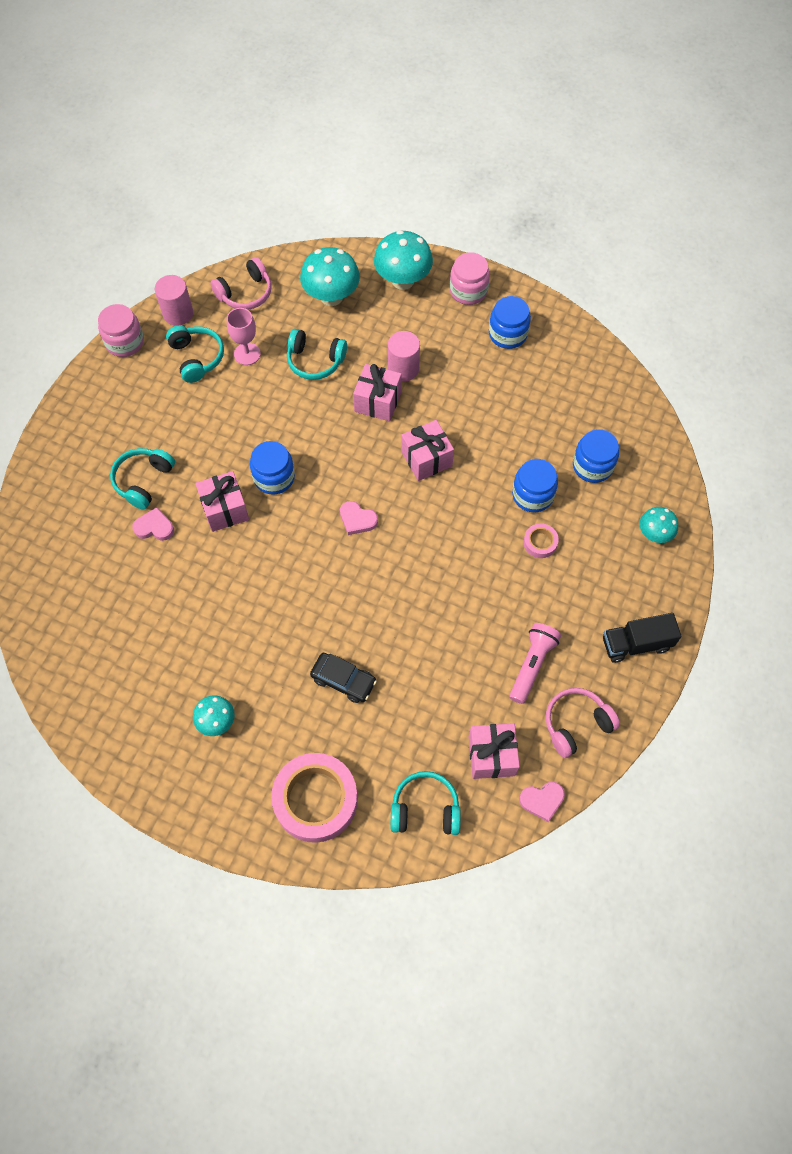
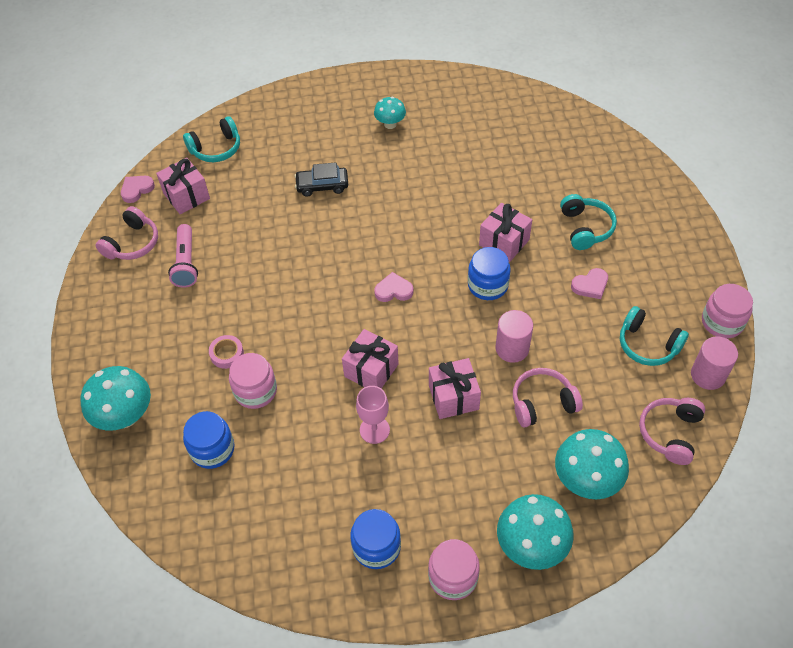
camera: 150 degrees right, 10 degrees down
pink heart [132,507,174,541] -> pink heart moved to [571,268,608,299]
pink goblet [227,308,261,365] -> pink goblet moved to [356,386,390,444]
pink tape [271,753,358,843] -> none
turquoise headphones [287,329,347,380] -> pink headphones [513,368,583,427]
pink cylinder [388,331,420,382] -> pink cylinder moved to [496,310,533,363]
blue jar [512,459,558,512] -> pink jar [229,353,277,409]
black truck [603,613,682,663] -> none
turquoise mushroom [640,507,678,543] -> turquoise mushroom [80,366,151,431], size x1.71

